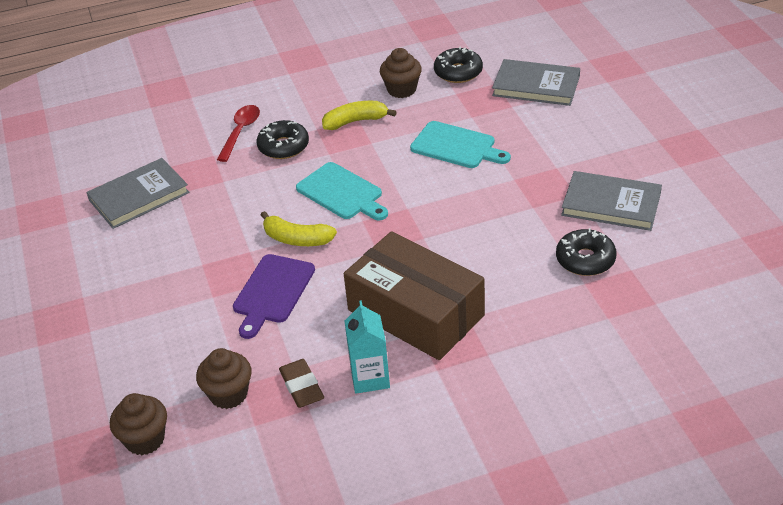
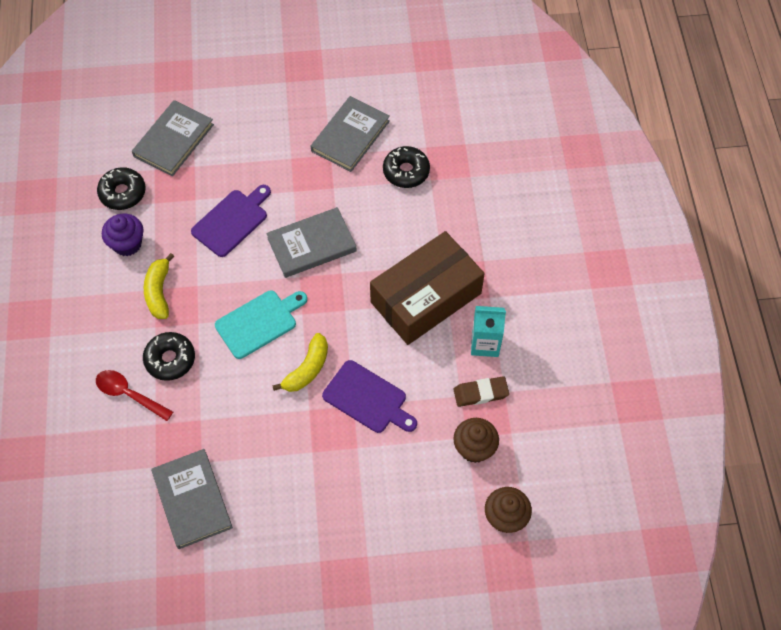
camera: 80 degrees left, 20 degrees up
brown cupcake [380,48,422,98] -> purple cupcake [102,214,144,256]
turquoise cutting board [410,121,511,168] -> purple cutting board [191,185,271,257]
none -> grey book [266,207,357,278]

